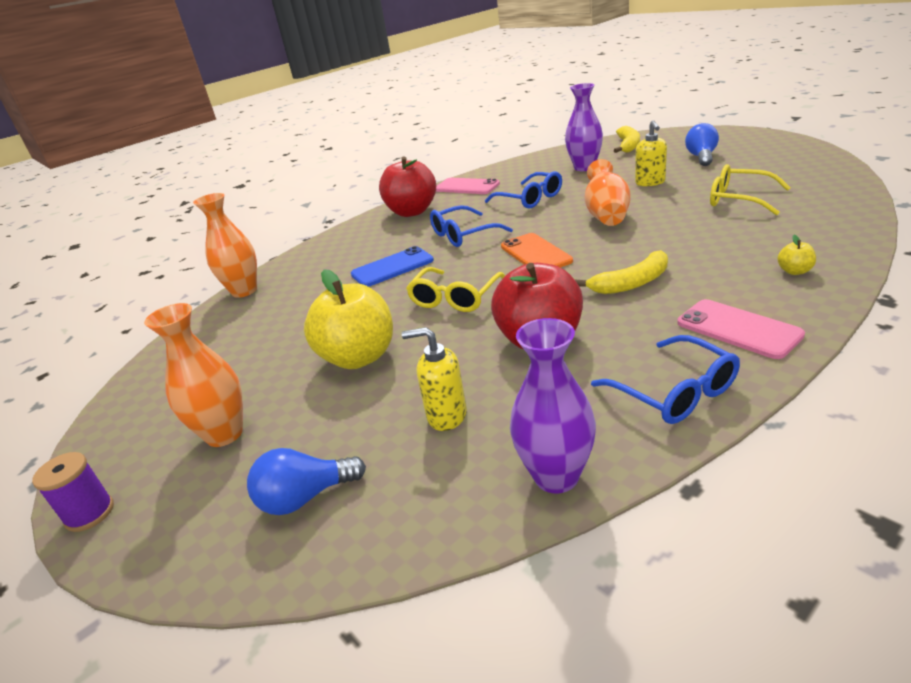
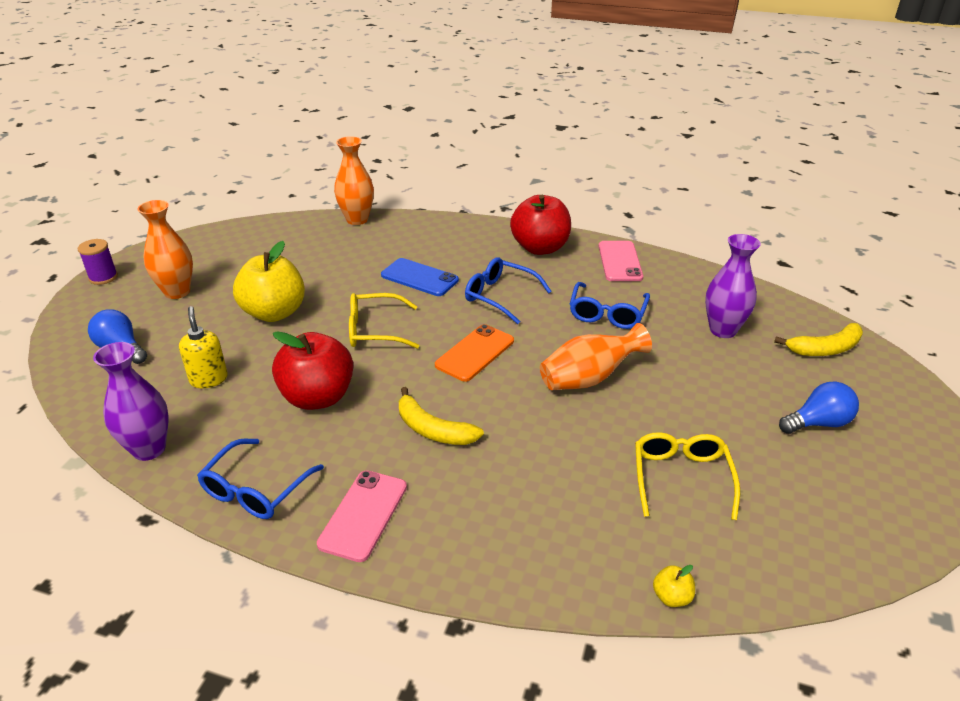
camera: 55 degrees right, 5 degrees up
yellow soap dispenser [635,120,667,186] -> none
yellow apple [777,235,816,275] -> yellow apple moved to [653,565,695,607]

